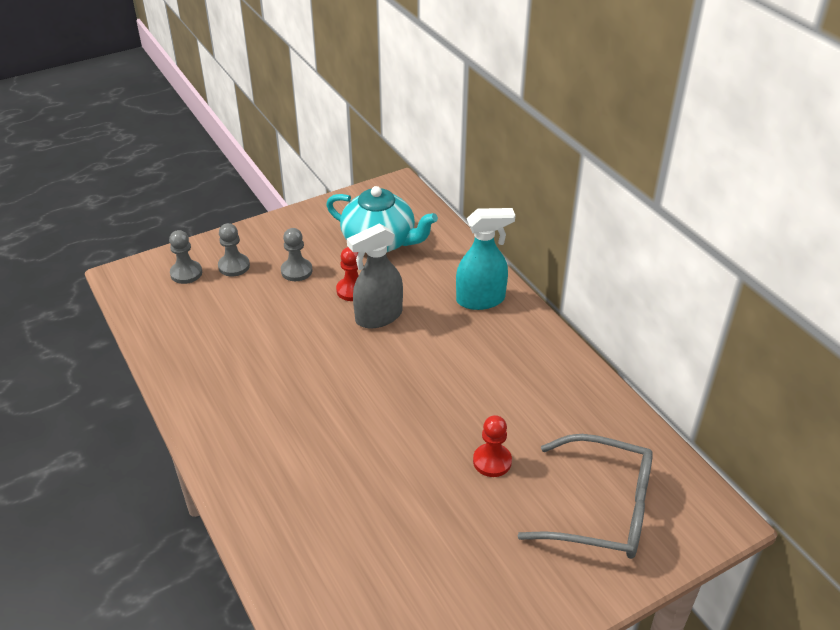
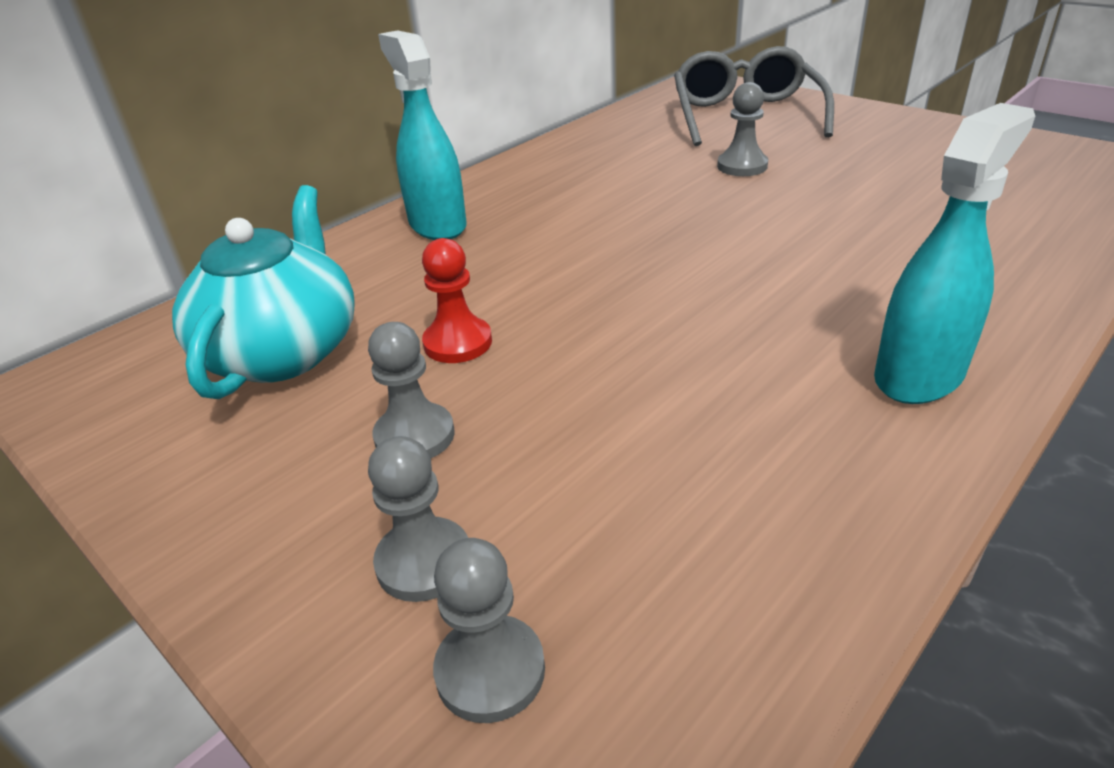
camera: 105 degrees left, 5 degrees down
grey spray bottle [347,223,403,328] -> none
red pawn [473,415,512,477] -> grey pawn [717,82,768,176]
none -> turquoise spray bottle [874,103,1035,404]

